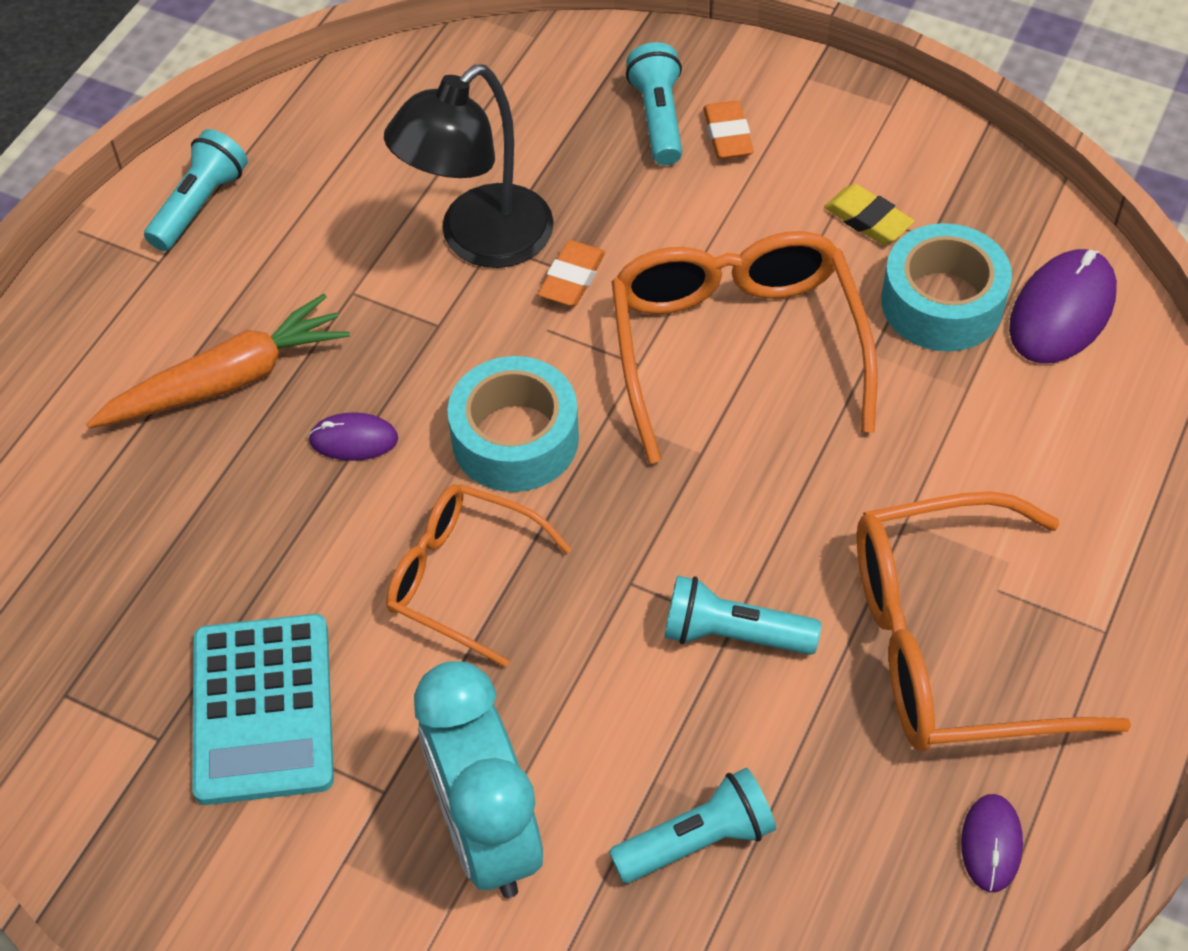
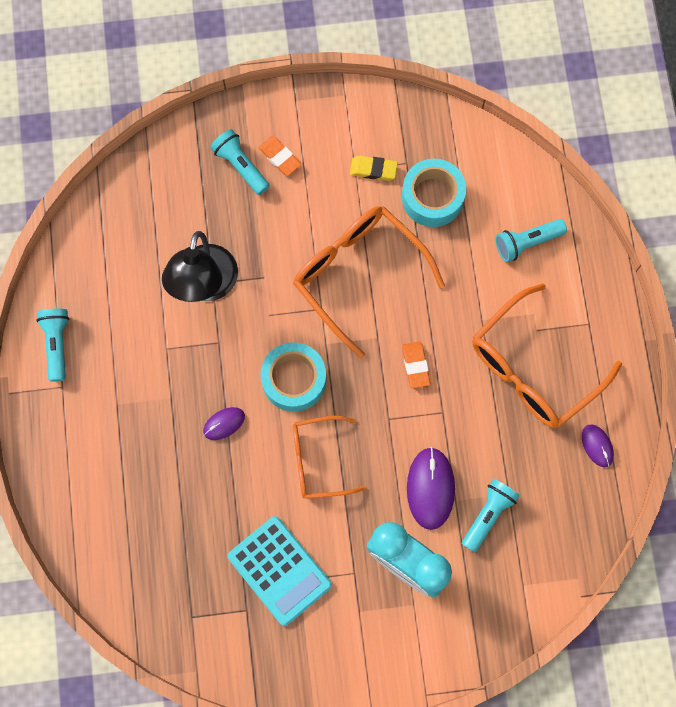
camera: 35 degrees left, 20 degrees up
orange carrot [86,294,350,428] -> none
orange eraser [538,240,605,306] -> orange eraser moved to [402,342,430,388]
turquoise flashlight [664,575,821,655] -> turquoise flashlight moved to [496,219,567,262]
purple mouse [1009,249,1117,363] -> purple mouse moved to [407,447,455,530]

